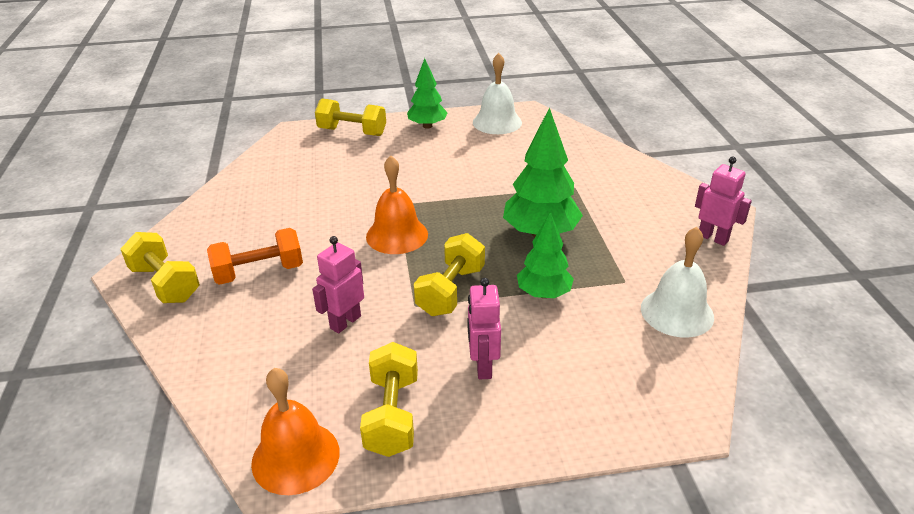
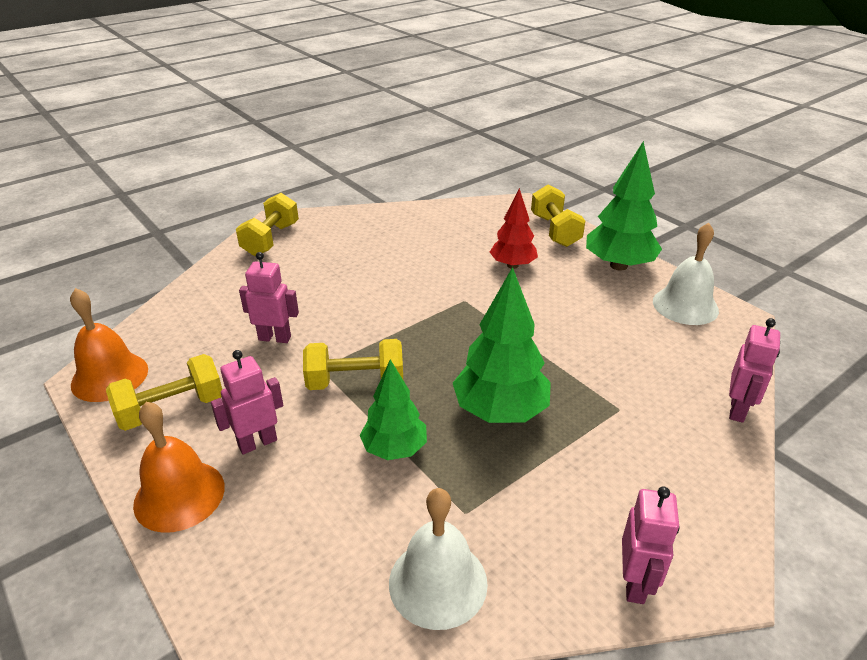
camera: 60 degrees right, 0 degrees up
orange dumbbell [207,228,303,285] -> none
orange bell [366,156,428,254] -> orange bell moved to [133,402,225,533]
green tree [407,58,448,129] -> green tree [586,141,662,270], size x1.54
none -> red tree [490,188,538,269]
none -> pink robot [729,318,780,423]

